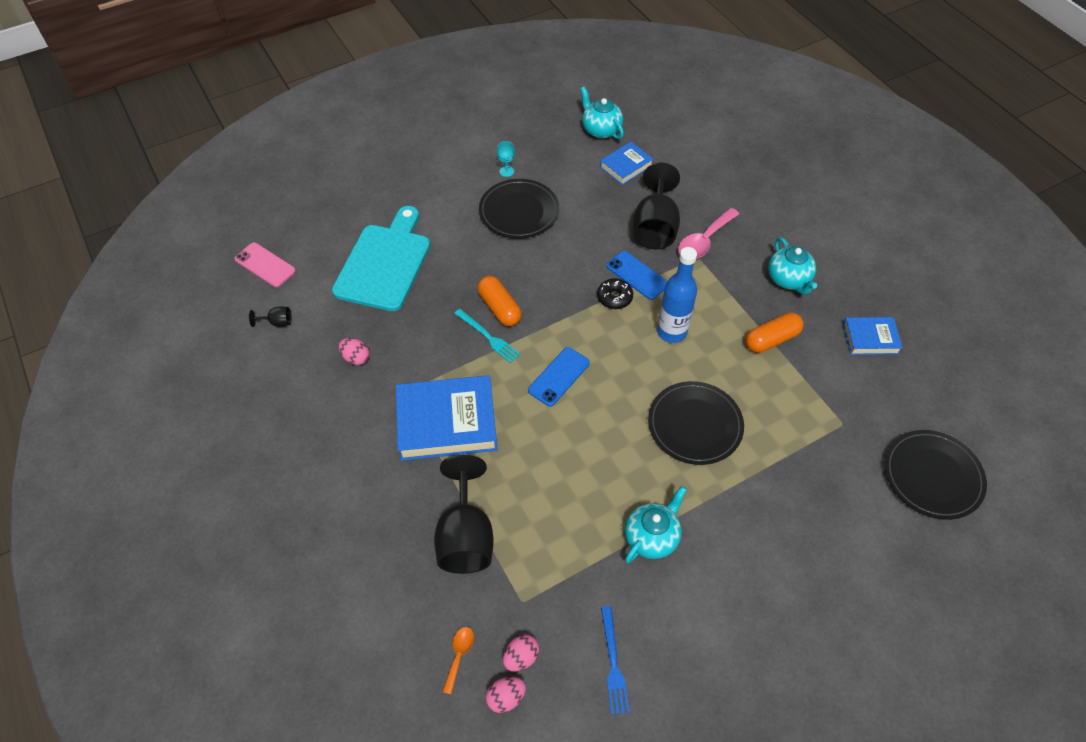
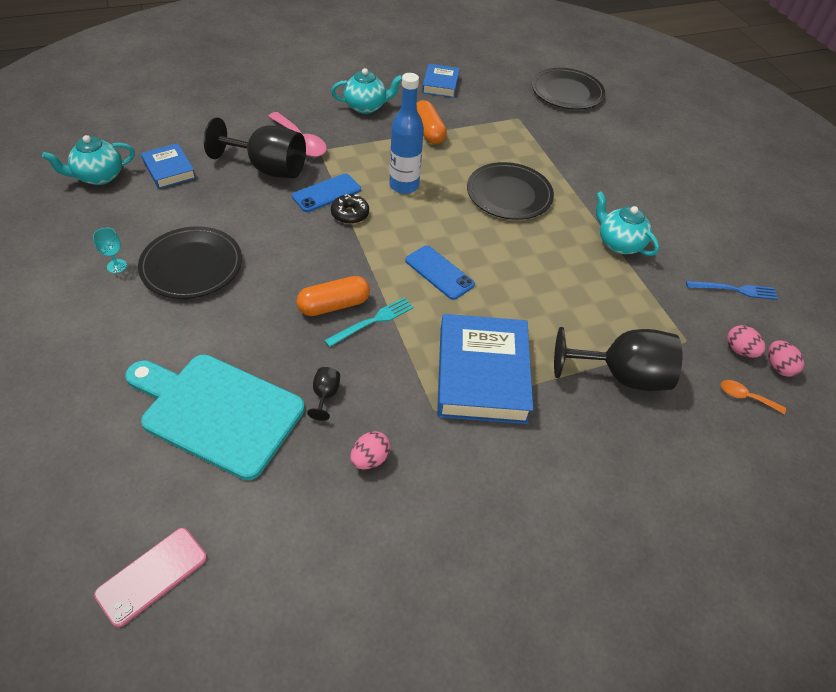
camera: 85 degrees left, 5 degrees down
black goblet [249,306,292,327] -> black goblet moved to [307,367,340,421]

